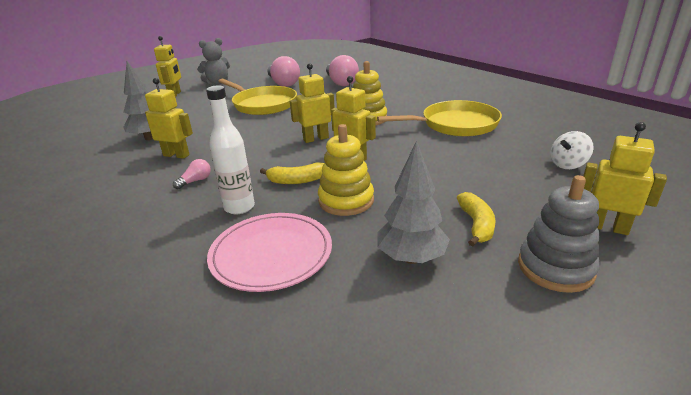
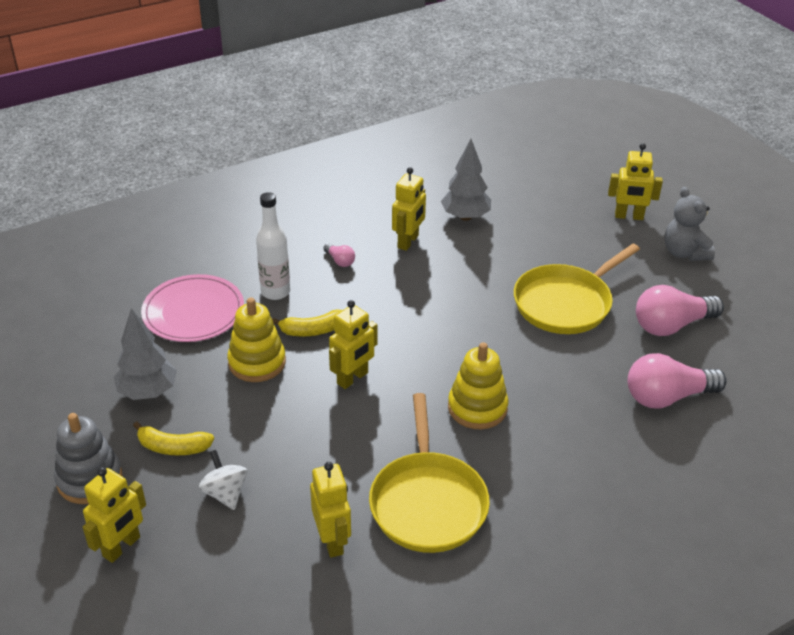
camera: 95 degrees right, 10 degrees up
yellow banana [260,163,324,184] -> yellow banana turned 105 degrees counterclockwise [272,309,342,336]
yellow robot [290,63,335,143] -> yellow robot moved to [310,462,351,558]
white spinning top [550,131,594,169] -> white spinning top moved to [199,450,247,510]

